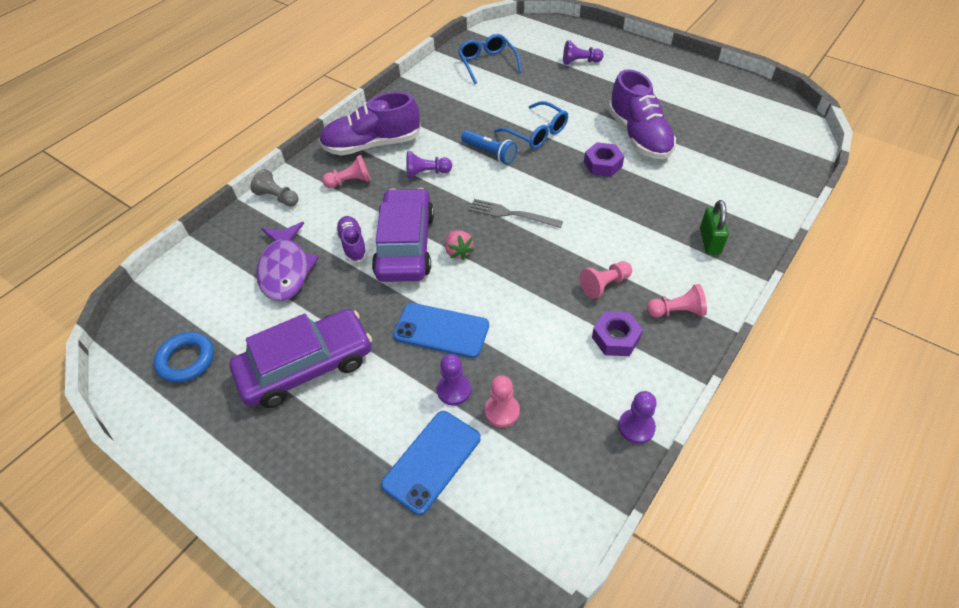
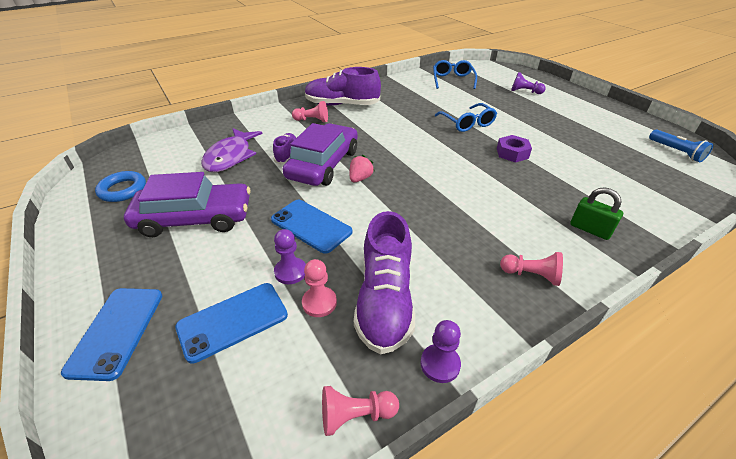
camera: 20 degrees right, 10 degrees down
grey pawn [251,169,298,207] -> none
purple pawn [406,151,452,178] -> none
pink strawberry [445,230,474,260] -> pink strawberry turned 150 degrees counterclockwise [350,155,375,183]
blue flashlight [461,130,517,164] -> blue flashlight moved to [649,129,713,162]
grey fork [469,199,563,228] -> none
pink pawn [580,261,632,299] -> pink pawn moved to [322,386,399,436]
purple nut [592,311,643,356] -> none
purple shoe [608,69,676,159] -> purple shoe moved to [354,211,415,354]
green padlock [700,200,729,255] -> green padlock turned 75 degrees counterclockwise [570,187,623,240]
none -> blue phone [61,288,162,381]

